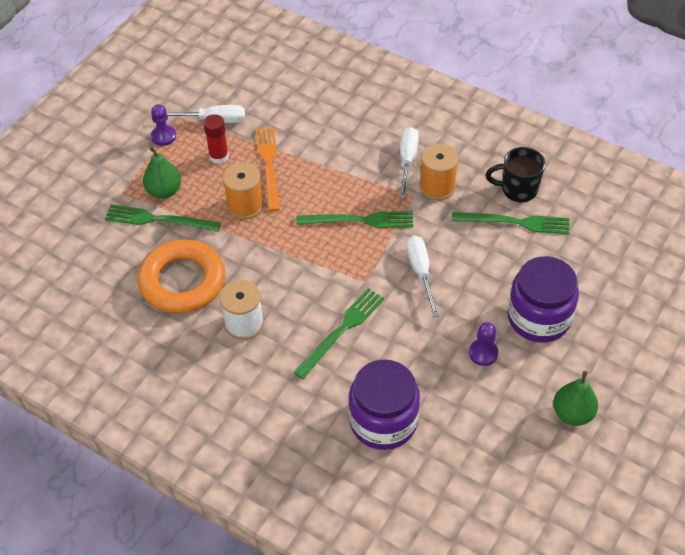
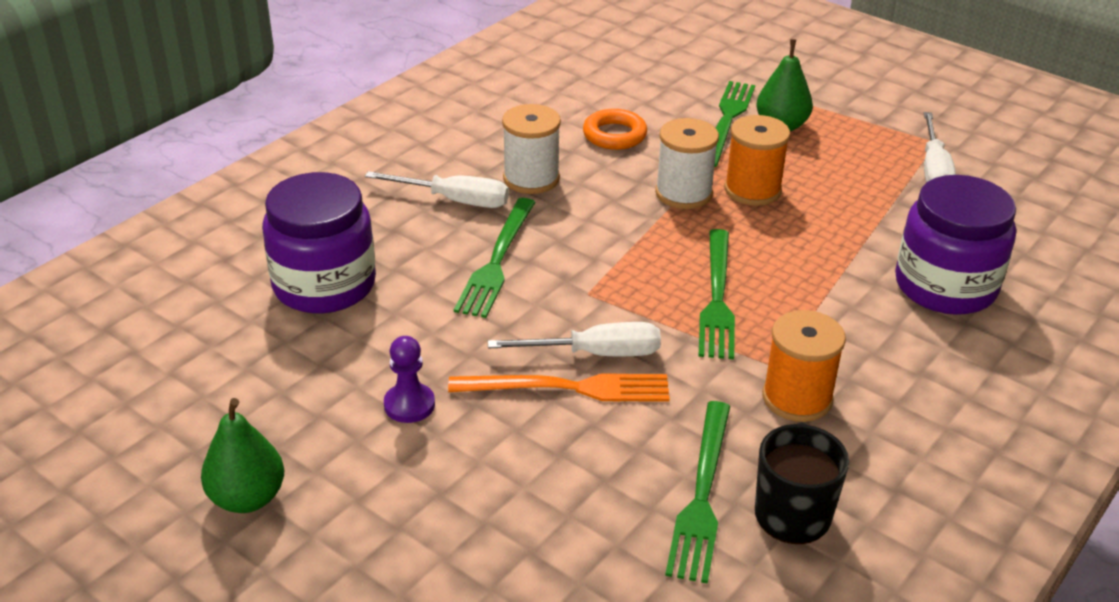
camera: 95 degrees right, 15 degrees down
orange ring [138,239,225,314] -> orange ring [583,109,647,150], size x0.53
purple pawn [151,104,176,146] -> none
red glue stick [203,114,229,164] -> none
orange fork [256,126,280,211] -> orange fork moved to [448,374,670,402]
green fork [293,288,384,379] -> green fork turned 60 degrees clockwise [454,198,535,318]
white screwdriver [399,127,419,199] -> white screwdriver moved to [365,171,509,208]
purple jar [507,256,579,342] -> purple jar moved to [895,175,1016,315]
none -> white spool [655,118,719,209]

